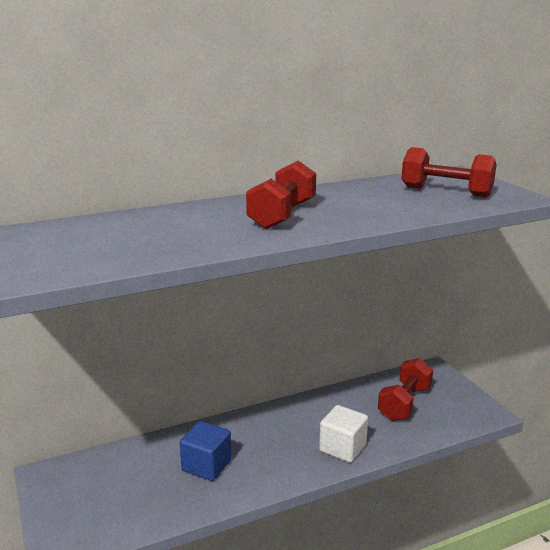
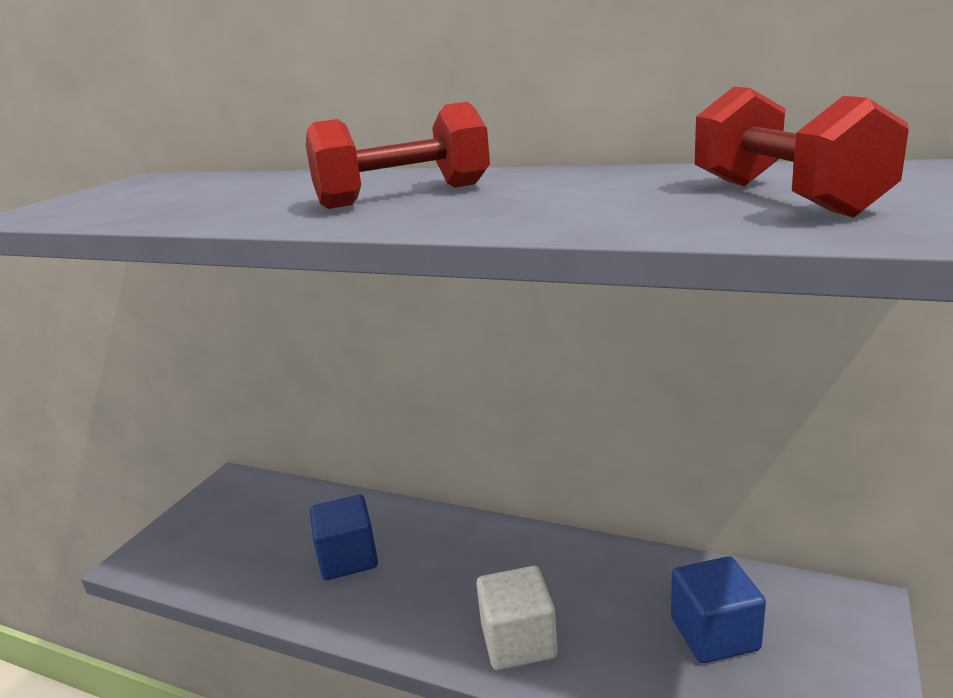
camera: 50 degrees right, 0 degrees up
red dumbbell [378,358,433,421] -> blue cube [671,556,766,663]

